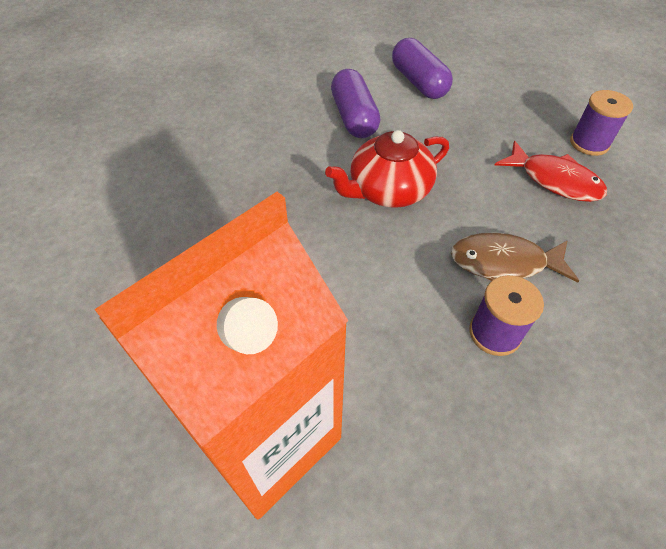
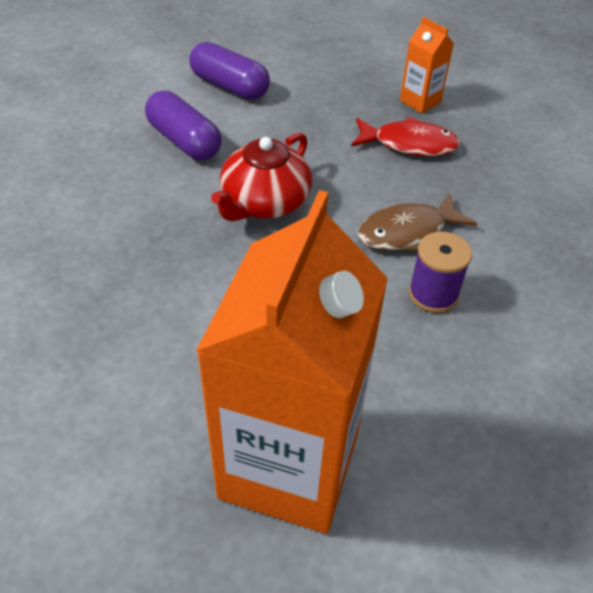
camera: 30 degrees left, 5 degrees down
purple spool [570,90,633,156] -> orange carton [400,17,454,113]

